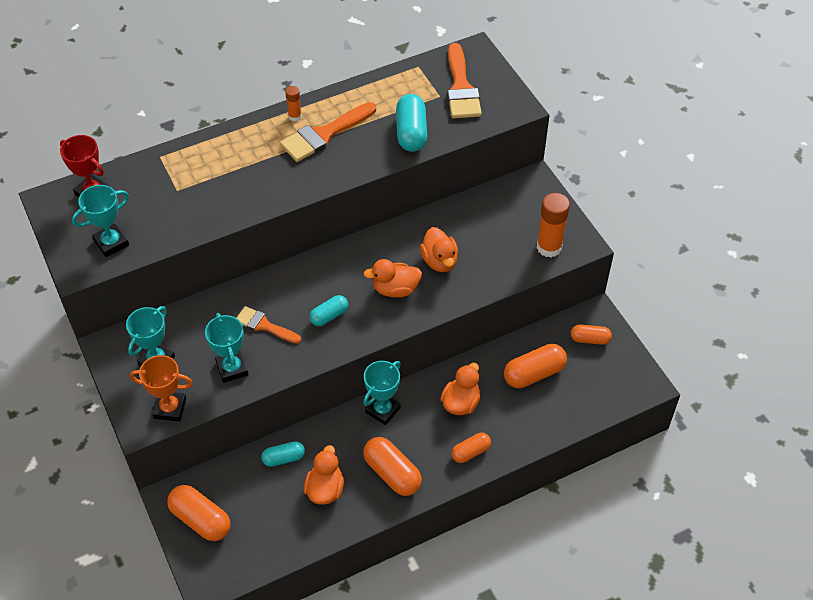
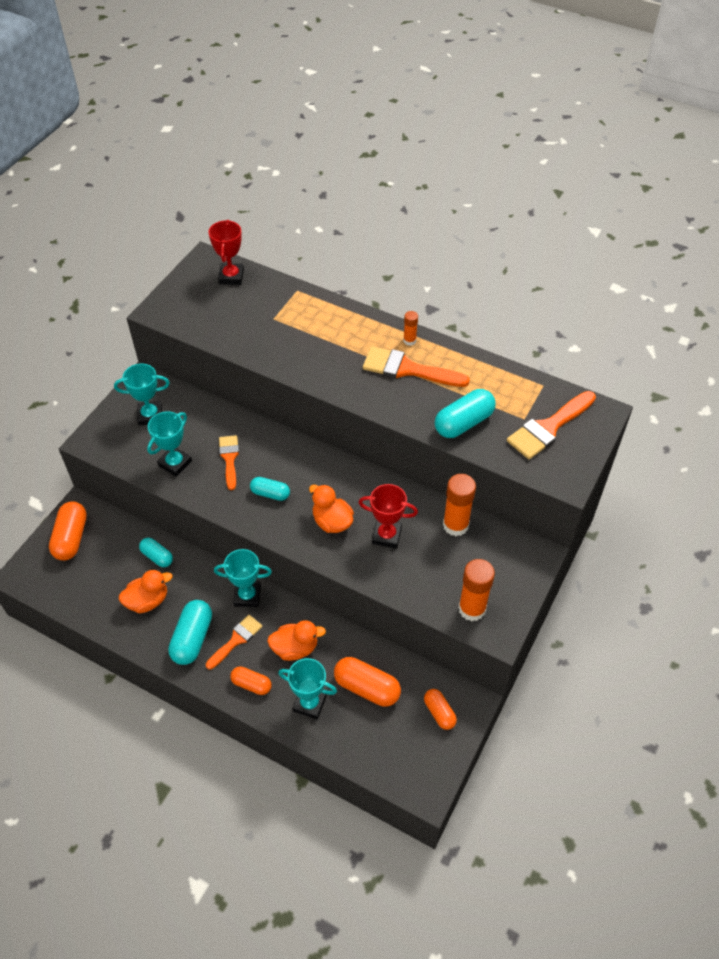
camera: 55 degrees right, 0 degrees up
turquoise trophy [72,185,129,257] -> turquoise trophy moved to [278,658,337,719]
orange trophy [130,355,193,422] -> none
orange capsule [363,437,422,496] -> turquoise capsule [168,600,212,665]
orange duck [420,227,458,272] -> red trophy [359,484,418,548]
none -> orange brush [206,615,263,670]
none -> orange glue stick [443,474,476,536]

